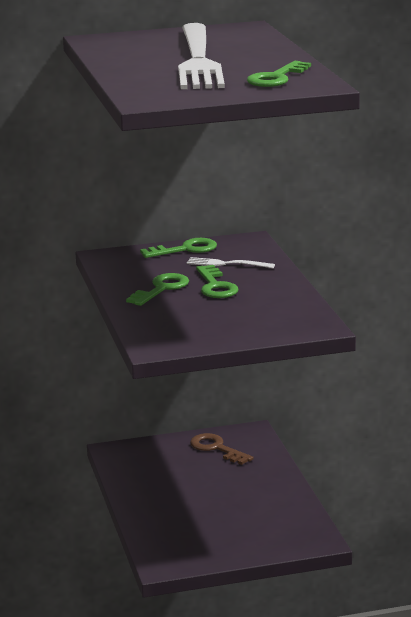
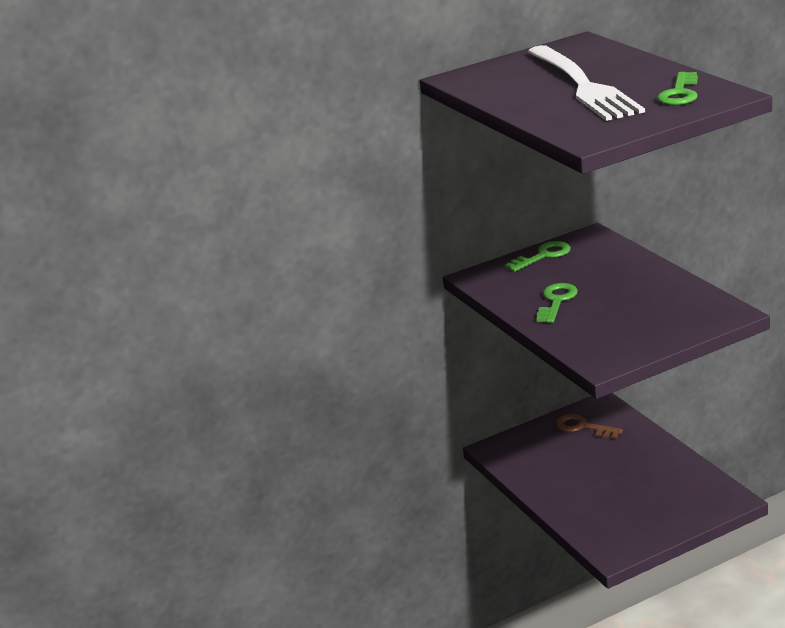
camera: 10 degrees left, 5 degrees up
white fork [187,257,275,268] -> none
green key [196,265,238,298] -> none

